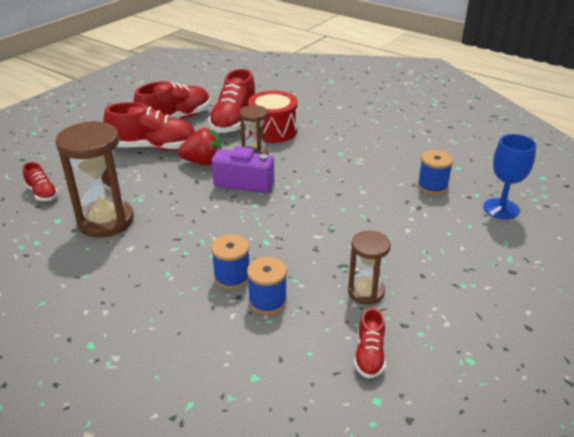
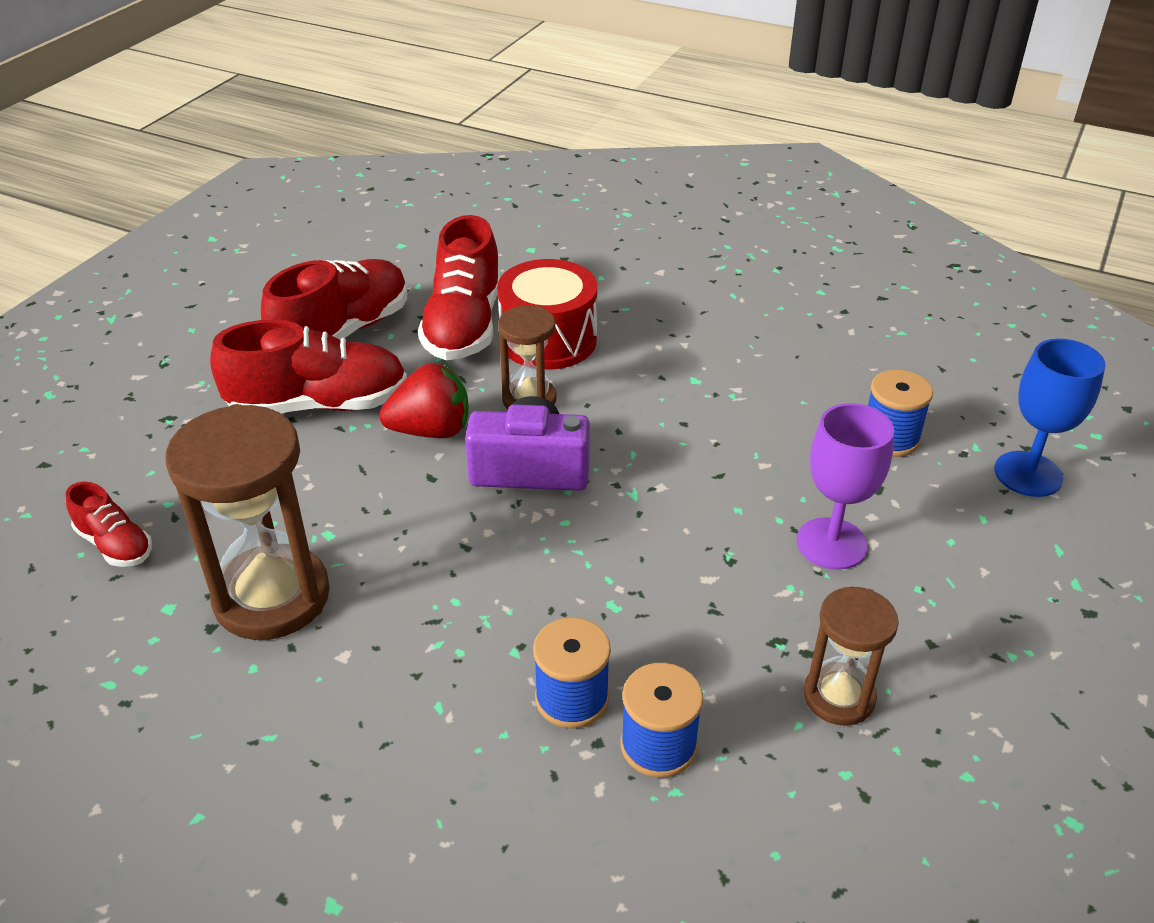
camera: 10 degrees left, 5 degrees up
red shoe [354,308,386,378] -> none
none -> purple goblet [797,403,894,570]

